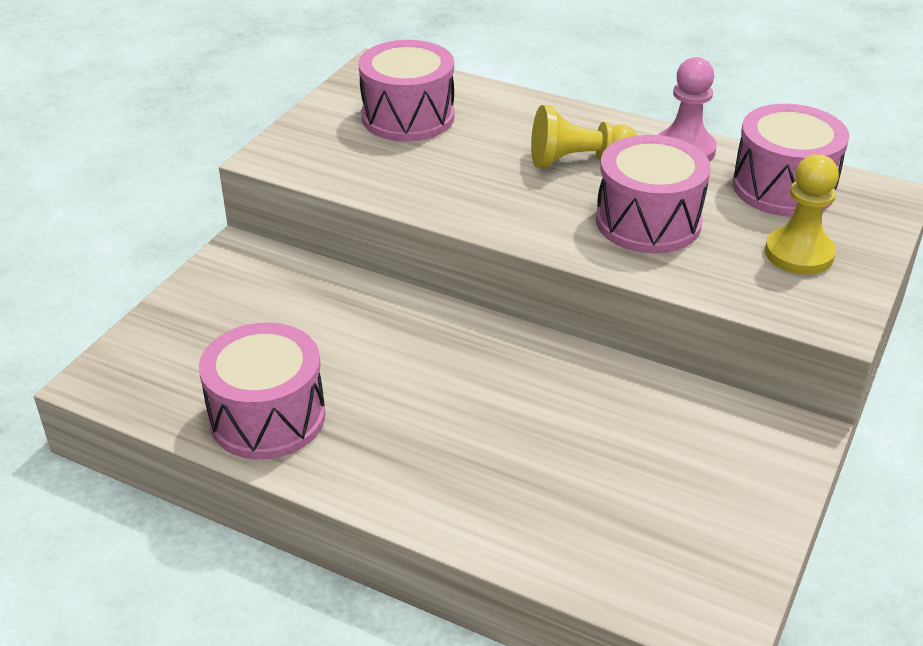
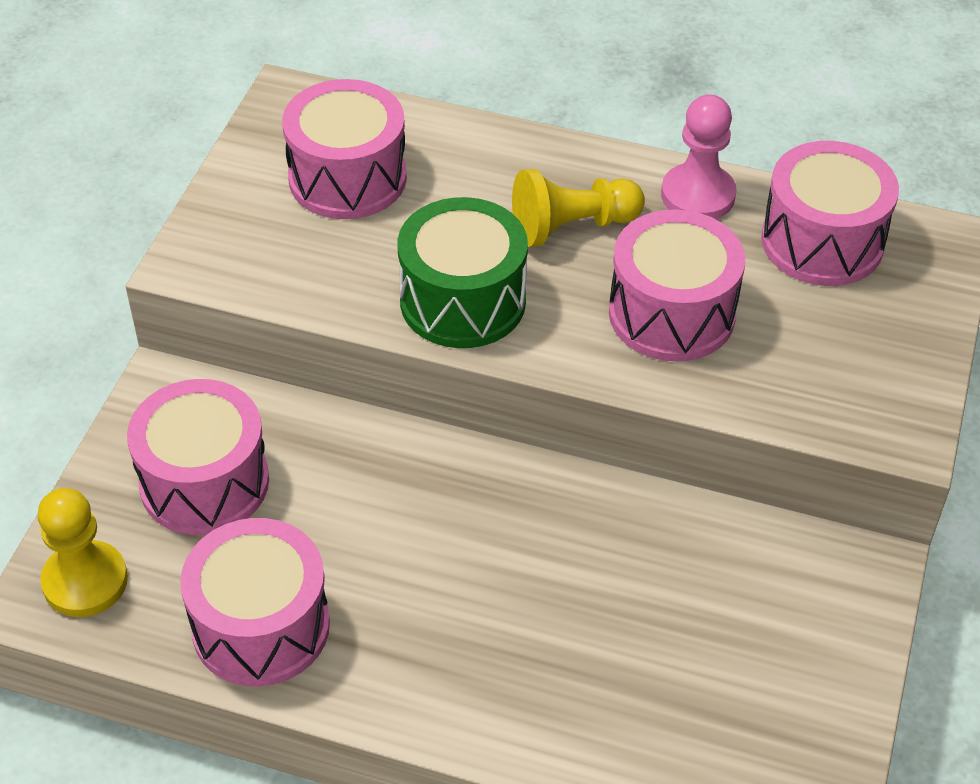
camera: 10 degrees left, 10 degrees up
yellow pawn [765,154,839,275] -> yellow pawn moved to [38,488,128,617]
none -> pink drum [127,379,269,535]
none -> green drum [398,197,528,348]

